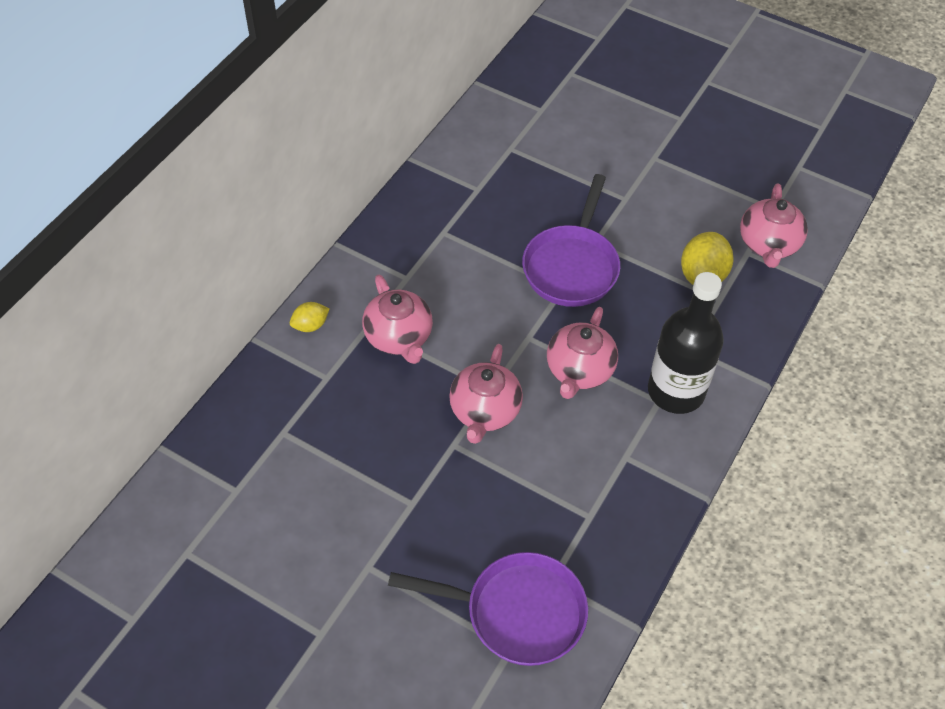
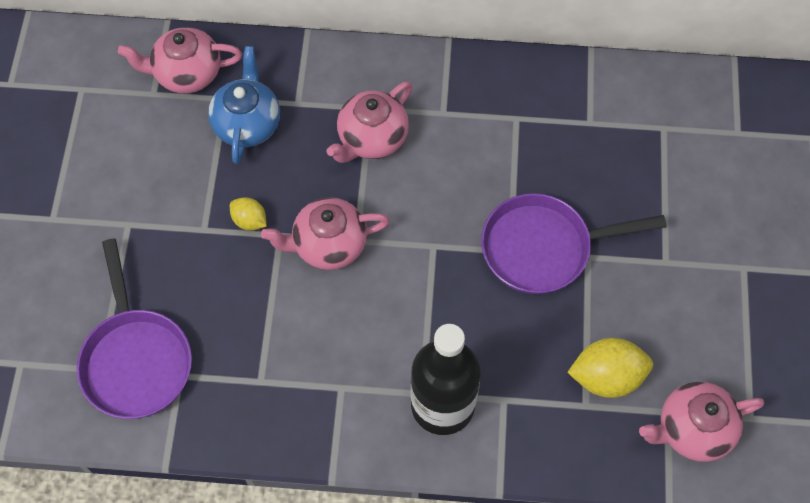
camera: 65 degrees right, 10 degrees up
yellow lemon [290,302,329,332] -> yellow lemon moved to [230,197,267,231]
pink teapot [547,307,618,399] -> pink teapot moved to [118,27,242,94]
none -> blue teapot [208,46,280,164]

